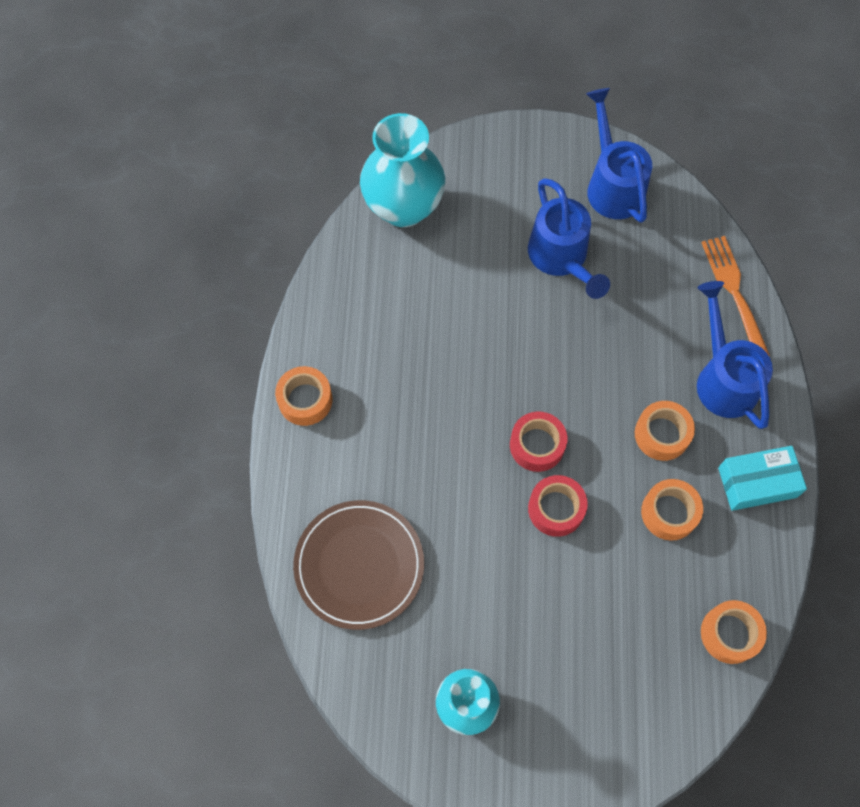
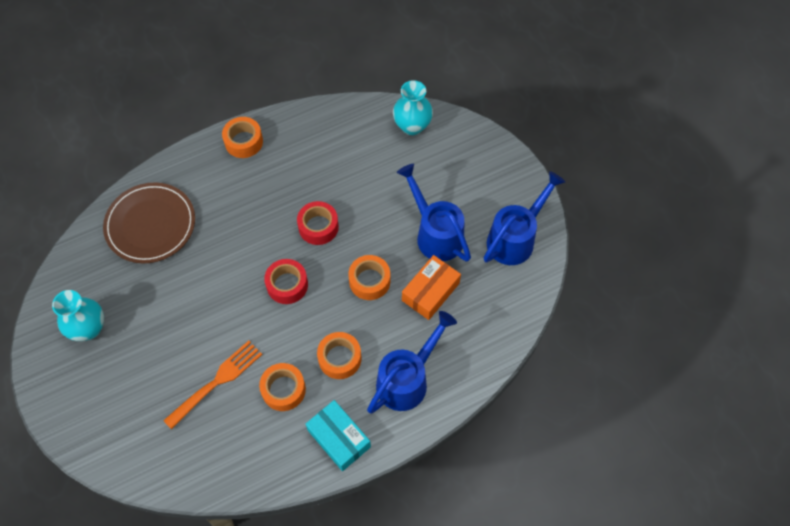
camera: 60 degrees right, 5 degrees down
turquoise vase [360,113,445,227] -> turquoise vase [393,80,433,135], size x0.64
blue watering can [528,178,610,299] -> blue watering can turned 105 degrees clockwise [397,164,471,262]
red tape [528,475,588,537] -> red tape moved to [297,201,339,245]
orange fork [701,236,770,356] -> orange fork moved to [163,341,263,430]
orange tape [701,600,767,664] -> orange tape moved to [348,255,390,300]
none -> orange box [402,255,461,320]

